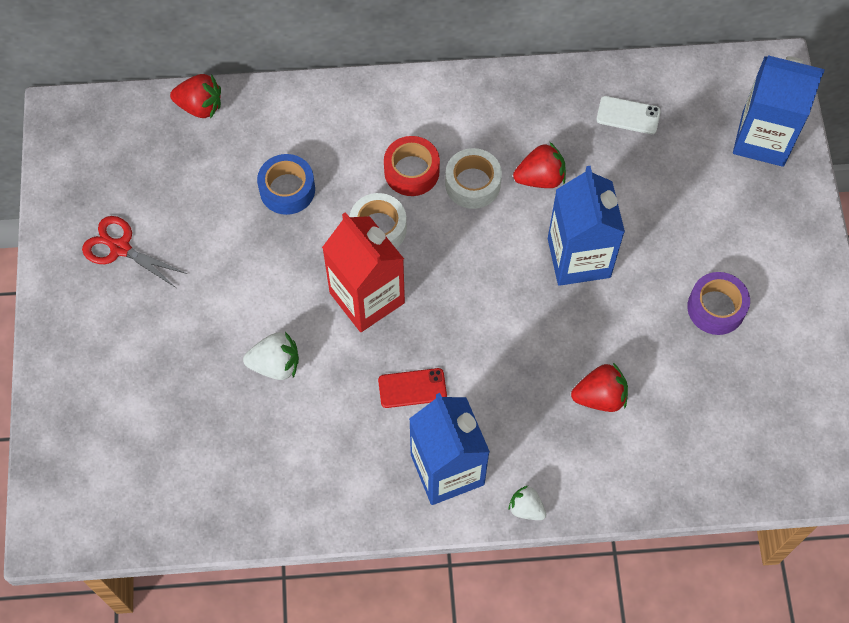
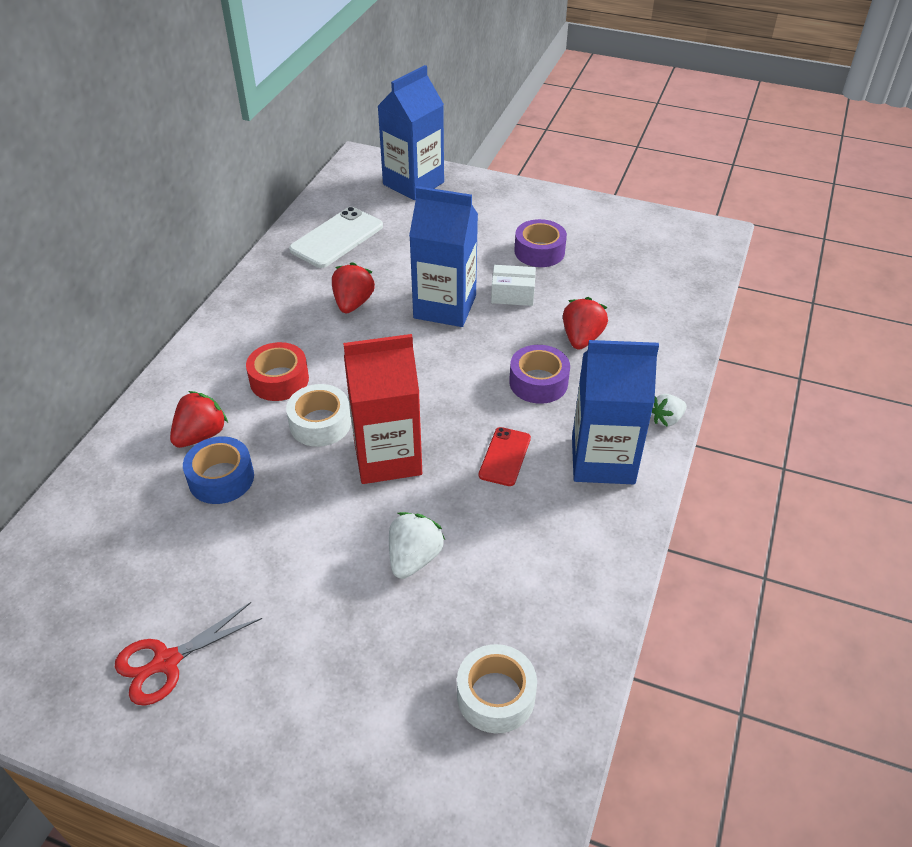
camera: 65 degrees left, 20 degrees down
red strawberry [170,74,221,119] -> red strawberry moved to [170,391,228,448]
white tape [445,148,502,209] -> white tape moved to [457,644,537,734]
white phone [596,96,661,134] -> white phone [289,207,383,268], size x1.67
none -> white box [491,265,536,306]
none -> purple tape [509,345,570,404]

